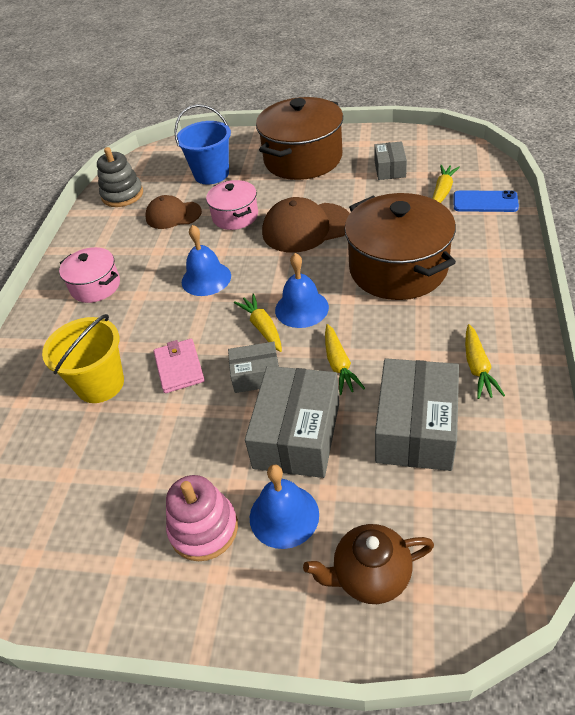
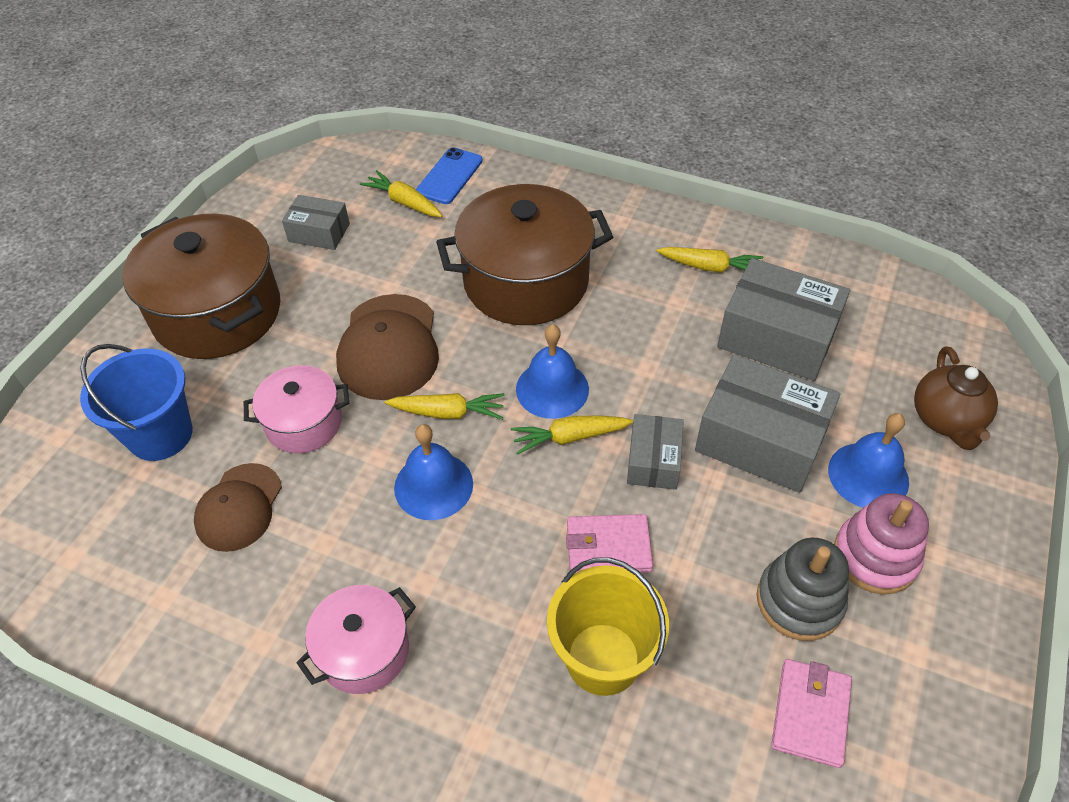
camera: 80 degrees left, 5 degrees up
grey stacking toy [97,147,143,207] -> grey stacking toy moved to [757,537,849,641]
yellow carrot [325,324,365,395] -> yellow carrot moved to [385,393,505,419]
none -> pink wallet [771,659,852,768]

